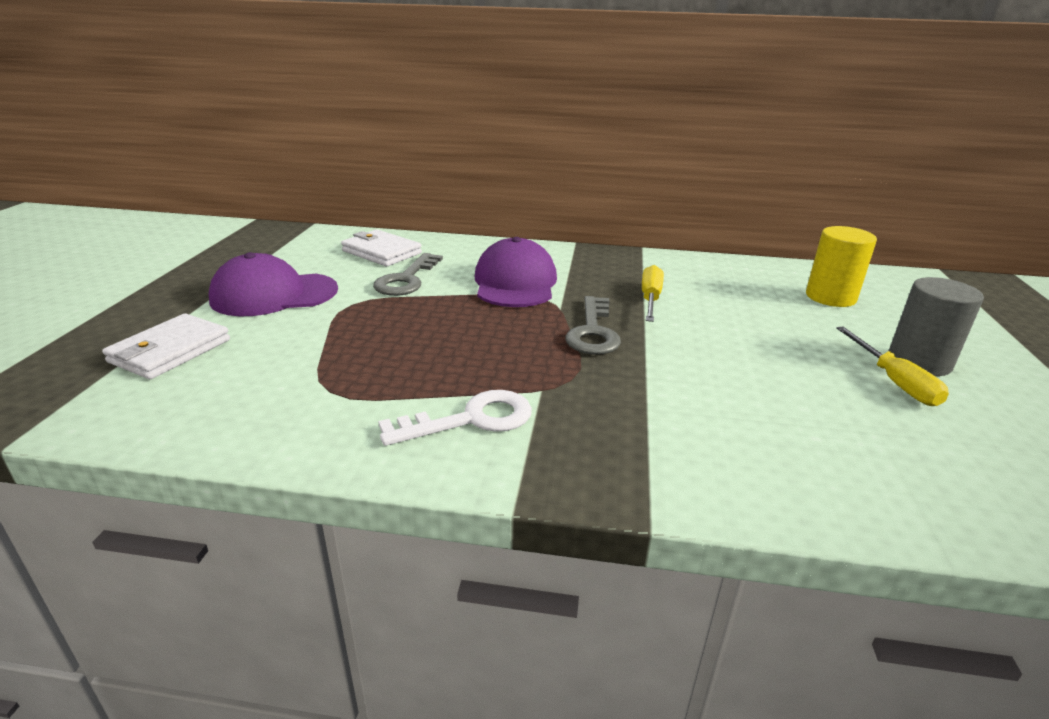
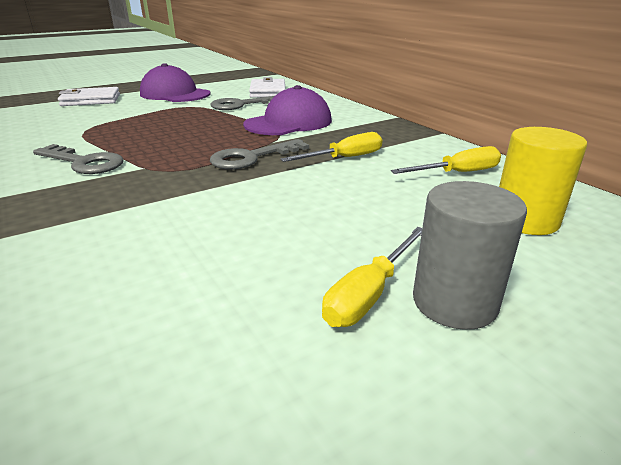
camera: 50 degrees right, 0 degrees up
white key [378,390,532,446] -> grey key [33,144,124,174]
none -> yellow screwdriver [391,146,501,174]

